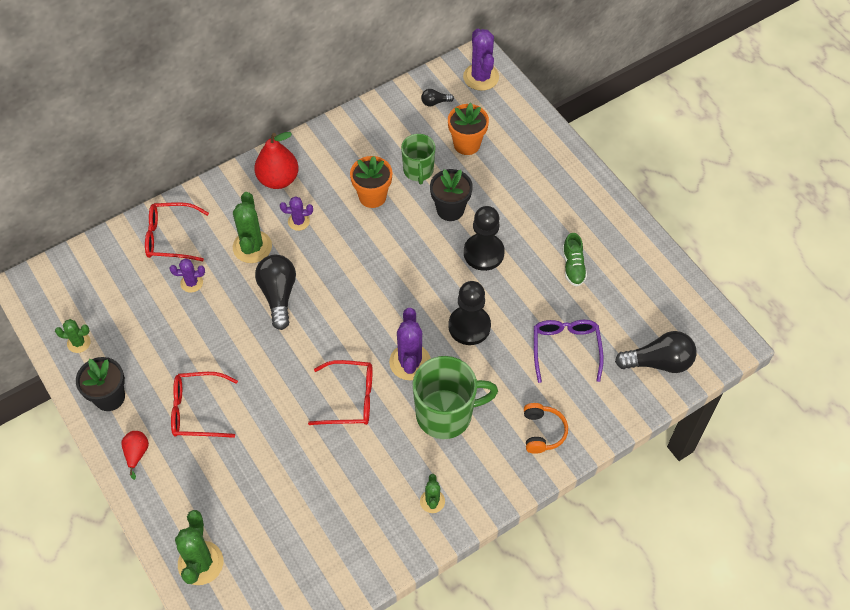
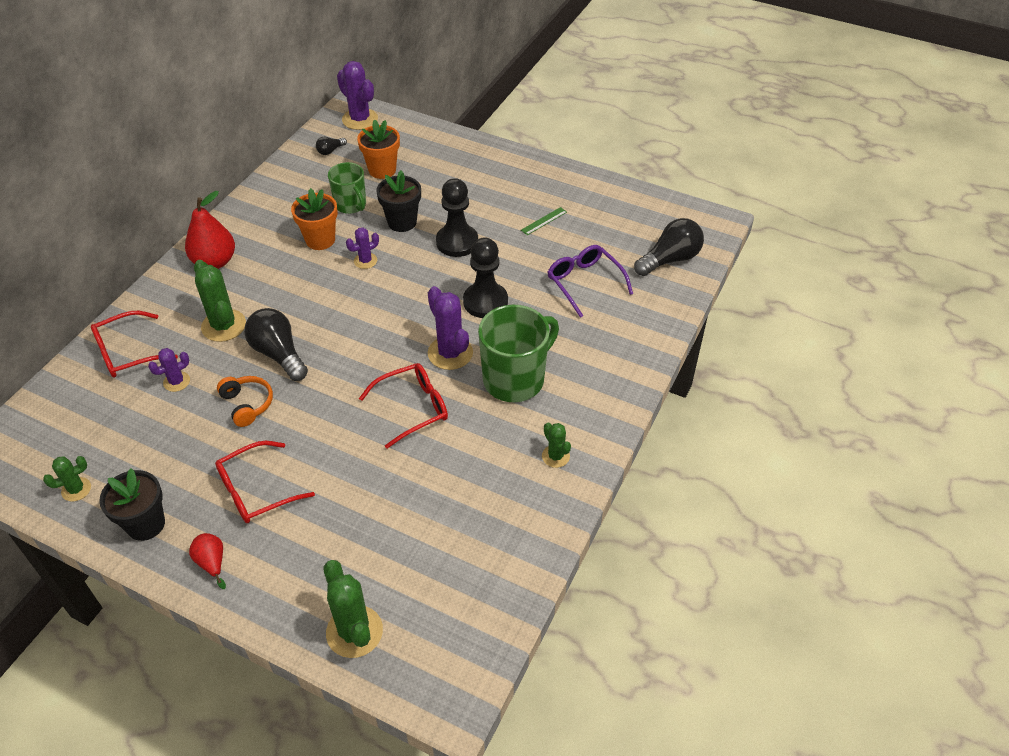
camera: 30 degrees left, 10 degrees down
purple cactus [280,196,313,231] -> purple cactus moved to [346,227,379,269]
orange headphones [524,403,568,454] -> orange headphones moved to [217,376,273,427]
green shoe [562,233,587,286] -> green ruler [521,207,567,235]

